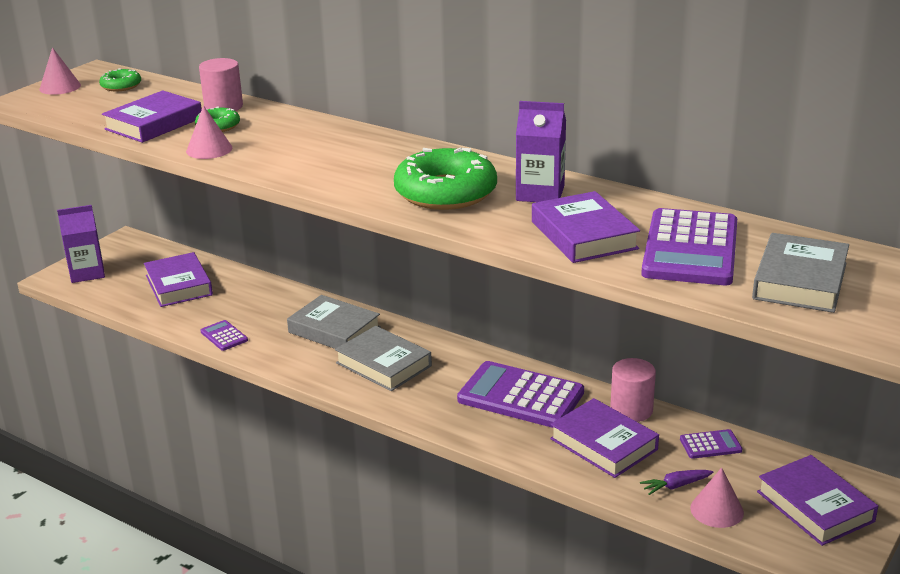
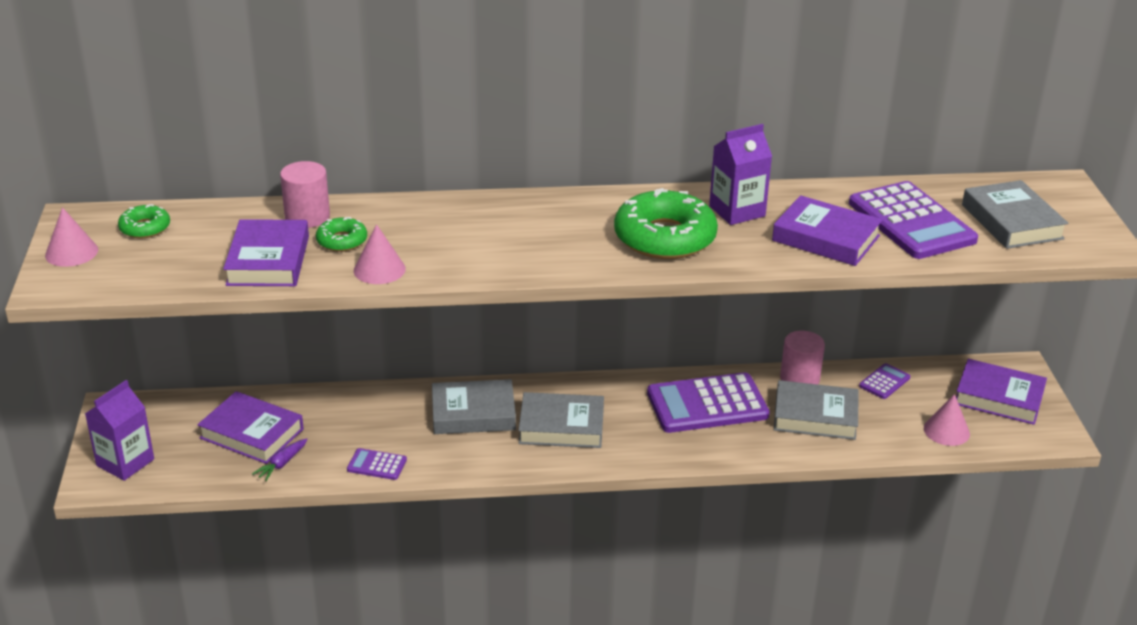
camera: 40 degrees left, 5 degrees up
purple book [550,398,659,478] -> grey book [774,380,859,440]
purple carrot [640,470,714,495] -> purple carrot moved to [252,438,308,481]

